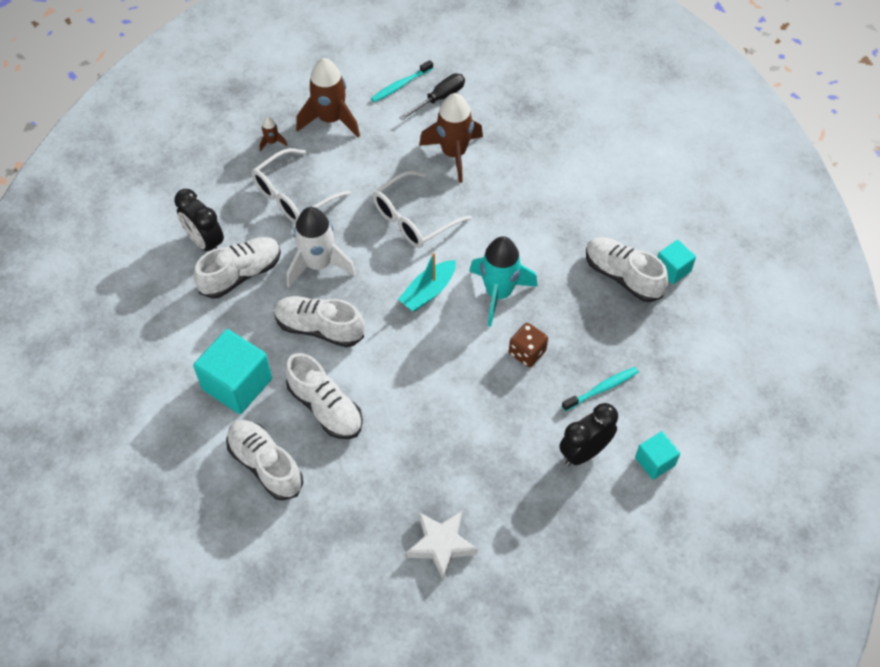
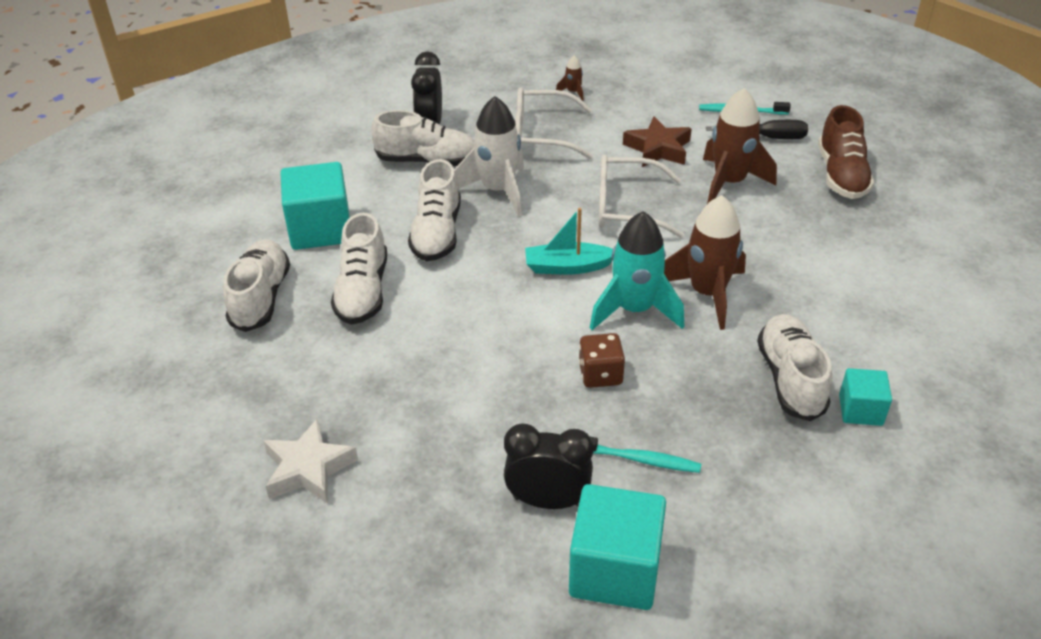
camera: 45 degrees right, 15 degrees down
white shoe [274,296,364,347] -> white shoe turned 150 degrees counterclockwise [408,159,461,261]
brown rocket [296,58,360,137] -> brown rocket moved to [664,195,746,330]
turquoise cube [635,431,680,479] -> turquoise cube [569,484,666,610], size x1.80
none -> brown star [623,117,692,167]
none -> brown shoe [818,105,874,199]

